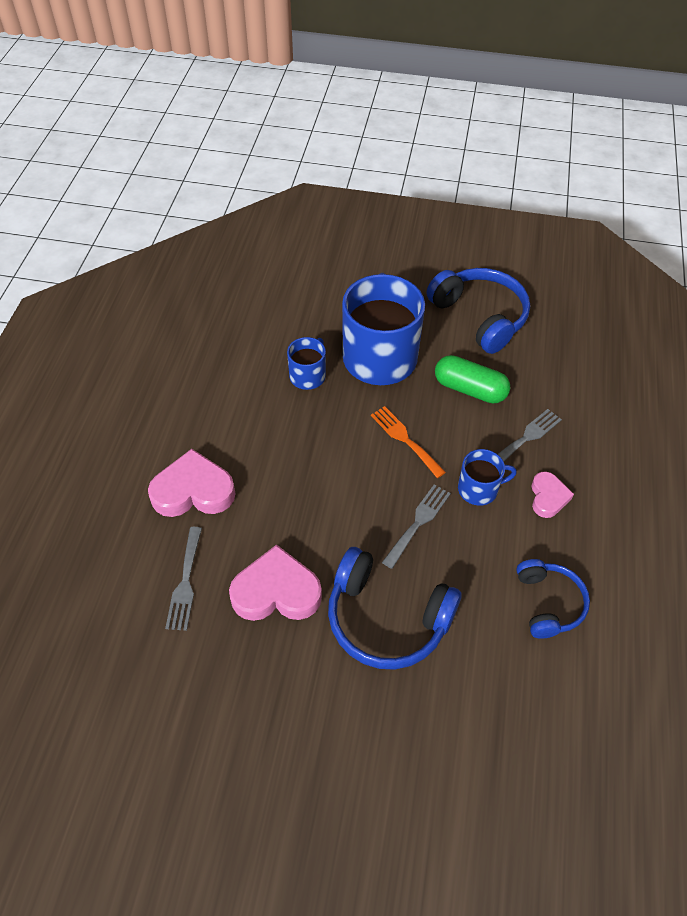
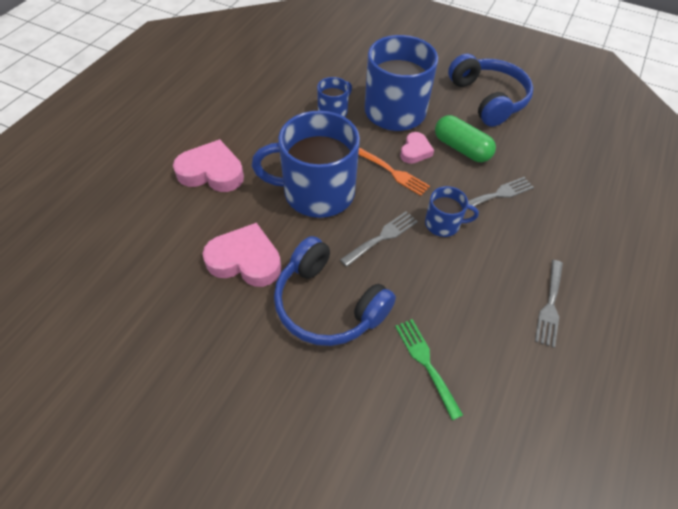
camera: 15 degrees right, 0 degrees up
grey fork [165,527,202,631] -> grey fork moved to [535,260,563,348]
orange fork [371,406,446,478] -> orange fork turned 150 degrees clockwise [358,148,430,196]
blue headphones [517,559,590,639] -> none
pink heart [531,472,574,518] -> pink heart moved to [400,132,434,164]
none -> blue mug [252,110,360,218]
none -> green fork [395,319,463,420]

